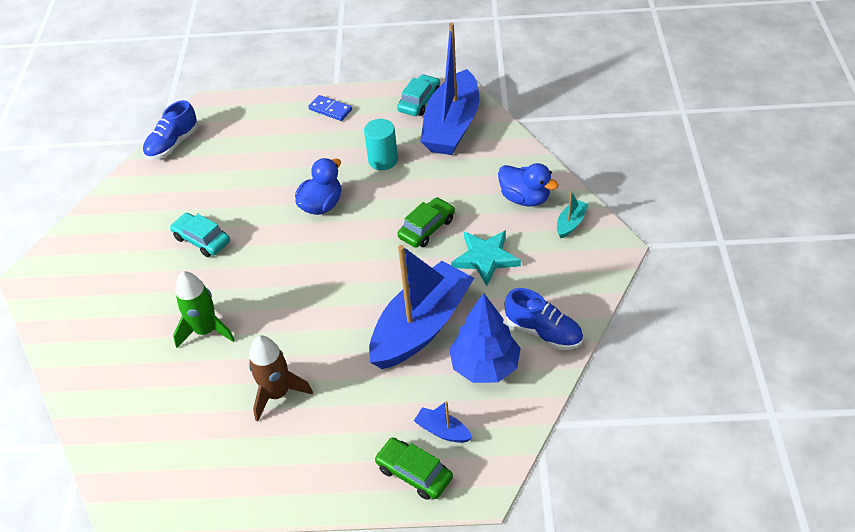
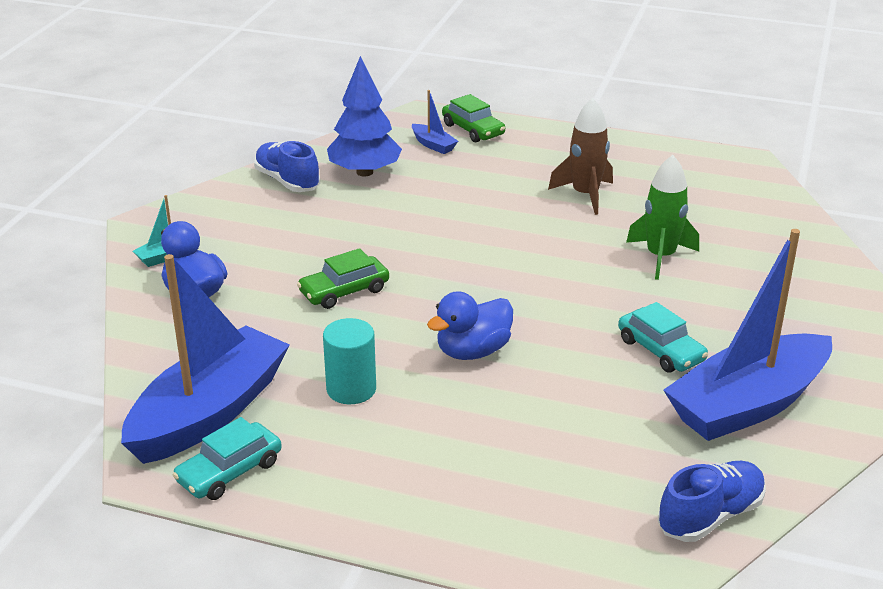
camera: 165 degrees left, 15 degrees down
blue domino [308,95,352,121] -> none
blue boat [369,245,474,369] -> blue boat moved to [663,229,832,441]
turquoise star [451,230,521,286] -> none

